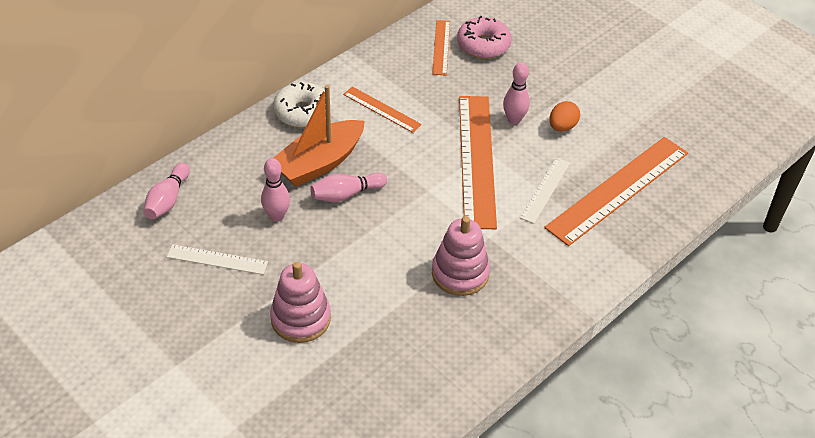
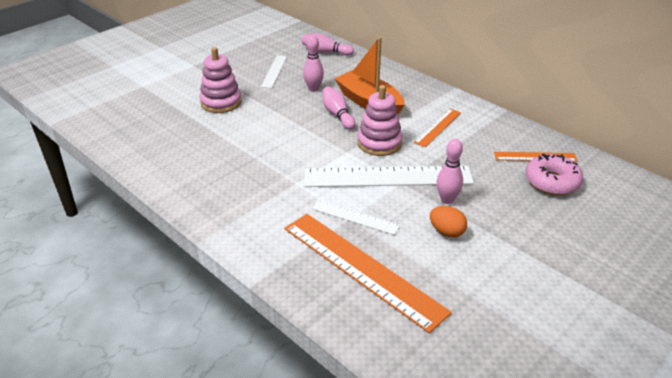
camera: 90 degrees right, 10 degrees down
white donut [273,82,332,128] -> none
pink stacking toy [432,216,490,296] -> pink stacking toy moved to [357,85,403,156]
orange ruler [459,96,497,229] -> white ruler [304,166,474,187]

